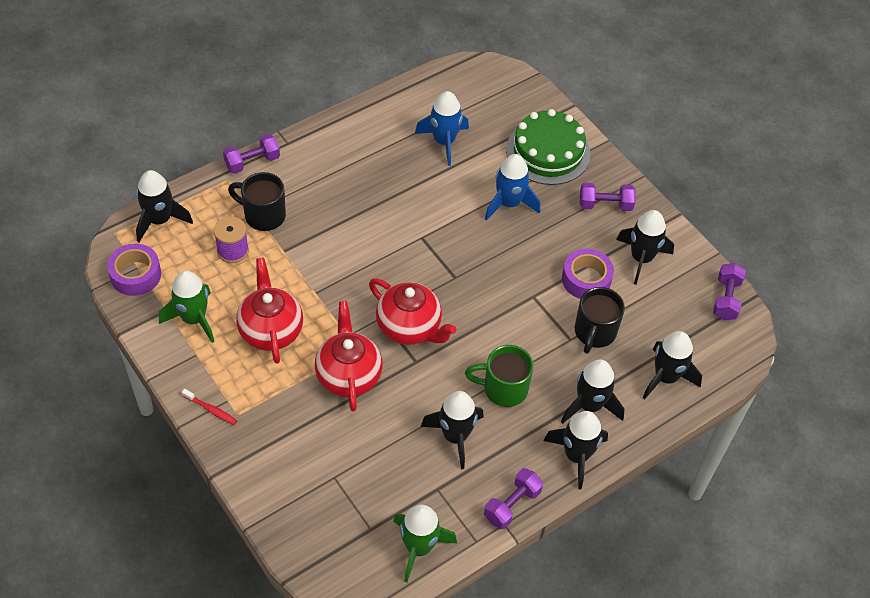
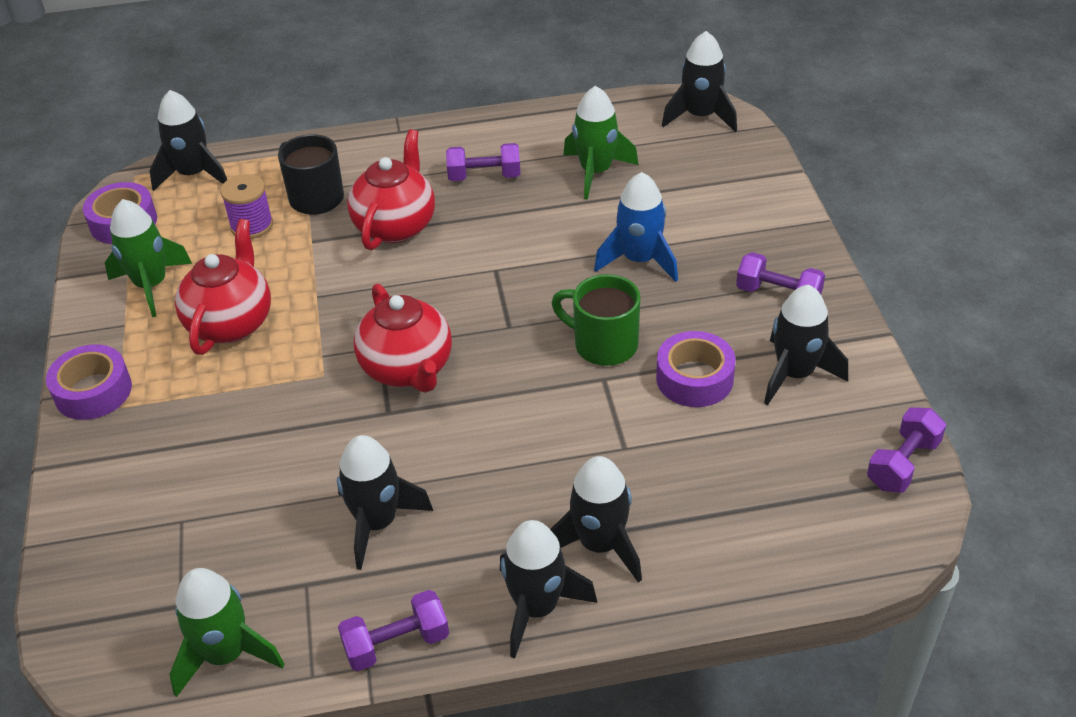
camera: 30 degrees right, 10 degrees down
red toothbrush [182,389,237,425] -> purple tape [46,344,132,420]
purple dumbbell [223,134,280,174] -> purple dumbbell moved to [446,143,521,181]
red teapot [315,301,383,411] -> red teapot moved to [347,129,435,250]
blue rocket [415,91,469,166] -> green rocket [563,86,638,200]
green mug [465,345,534,407] -> green mug moved to [551,274,640,366]
green cake [506,109,590,185] -> none
black mug [575,287,625,354] -> none
black rocket [642,331,702,400] -> black rocket moved to [662,31,737,132]

